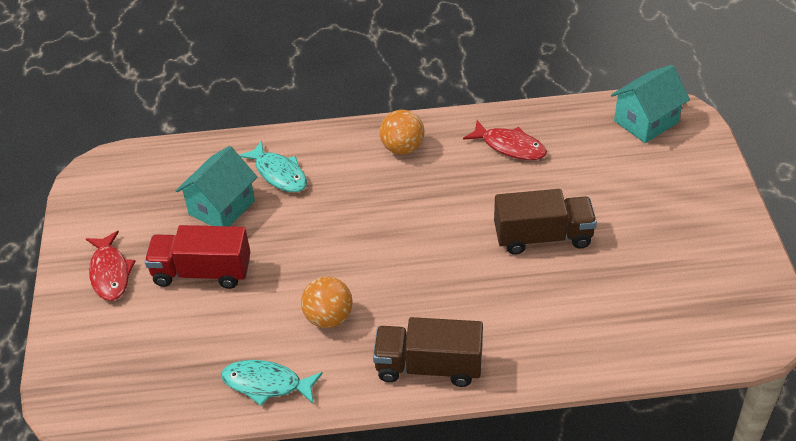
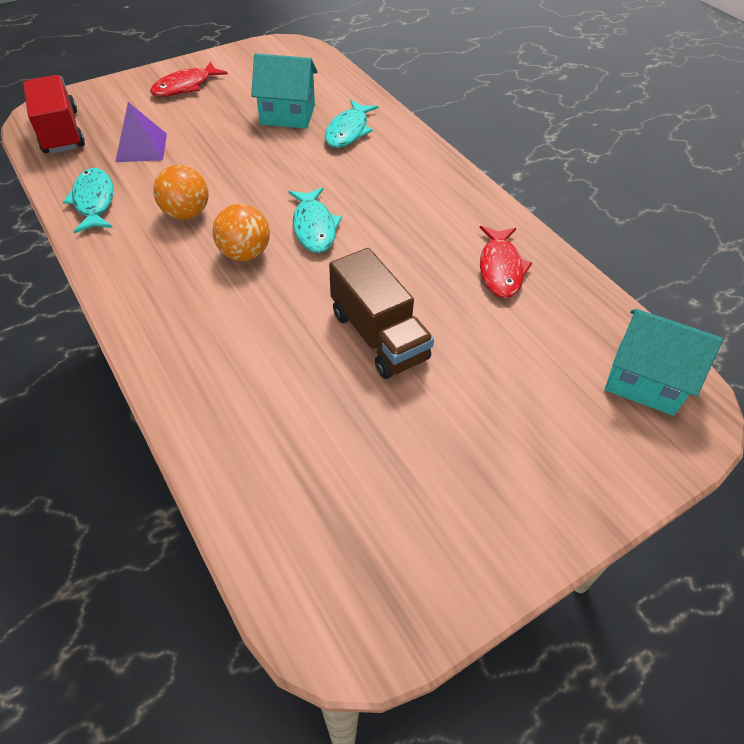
camera: 60 degrees right, 5 degrees up
red truck [144,225,250,289] -> red truck moved to [23,75,85,154]
brown truck [373,317,483,387] -> none
orange ball [380,110,424,155] -> orange ball moved to [213,204,270,261]
none -> purple pyramid [115,102,167,162]
none -> turquoise fish [289,188,342,253]

